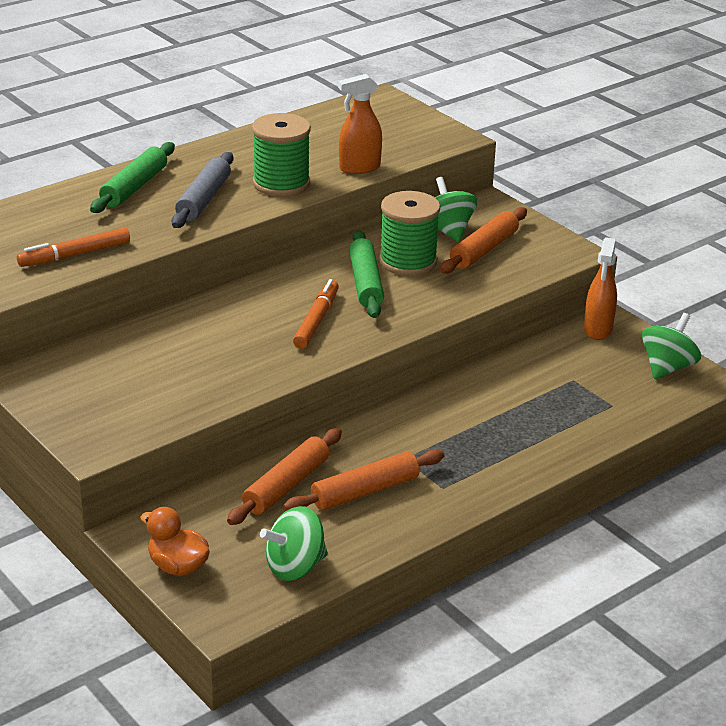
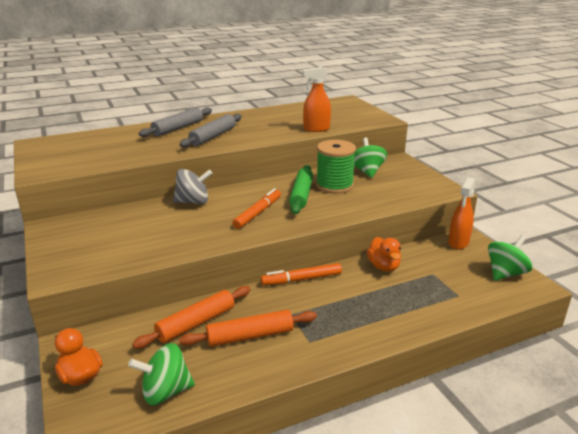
camera: 15 degrees right, 5 degrees down
orange marker [17,227,130,267] -> orange marker moved to [261,263,342,285]
green rolling pin [90,142,175,213] -> grey rolling pin [139,107,212,137]
green spool [252,113,311,197] -> none
orange rolling pin [440,207,527,274] -> none
none -> grey spinning top [173,169,213,204]
none -> orange duck [367,237,401,271]

